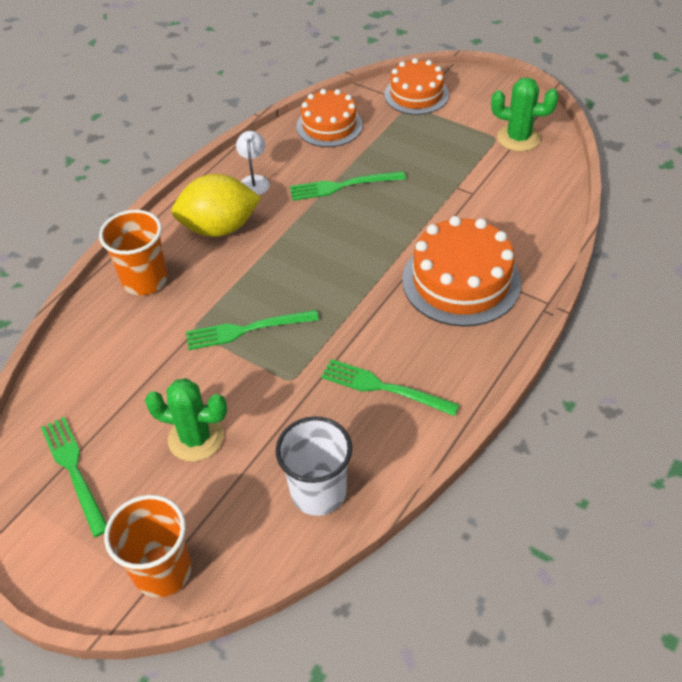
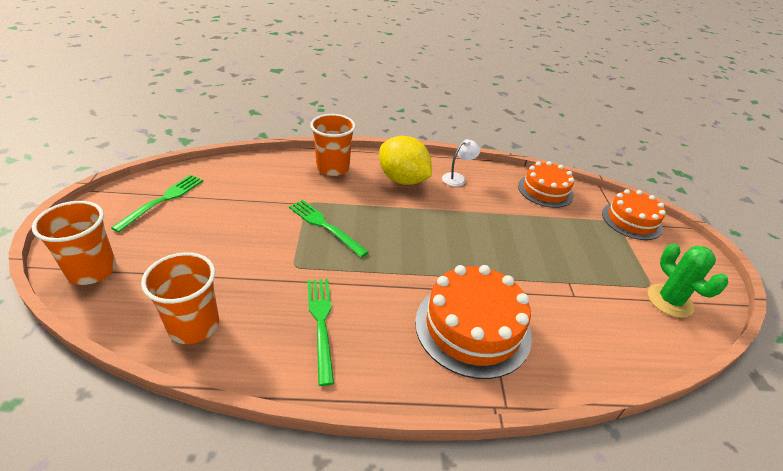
camera: 50 degrees right, 10 degrees down
green cactus [145,378,227,462] -> none
white cup [276,416,352,516] -> orange cup [141,252,219,344]
green fork [290,171,406,201] -> none

